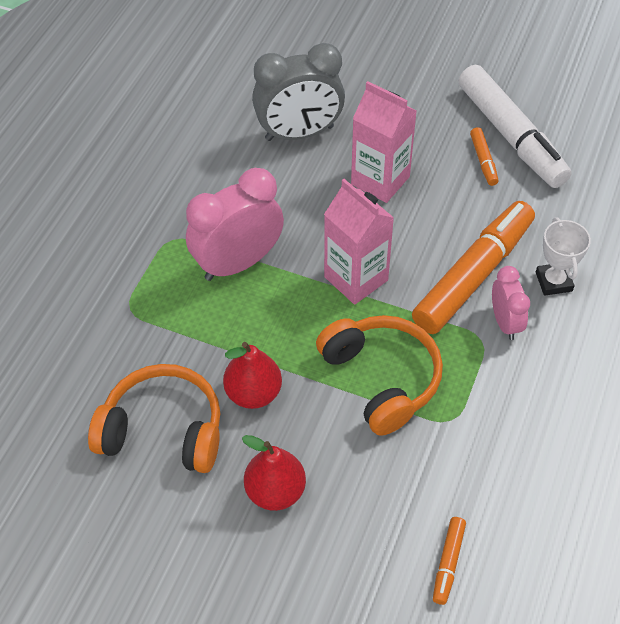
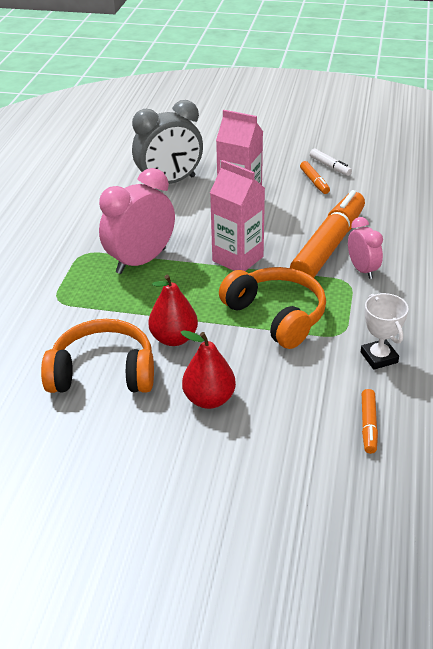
camera: 10 degrees left, 15 degrees down
white marker [458,65,572,188] -> white marker [310,148,352,176], size x0.42
white trophy [536,217,591,296] -> white trophy moved to [361,293,408,370]

